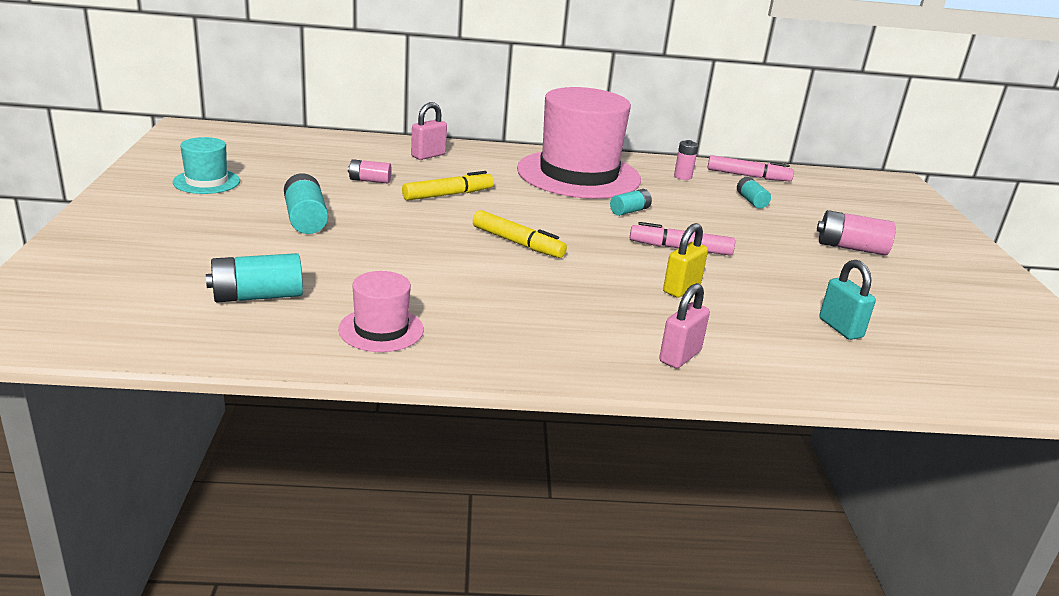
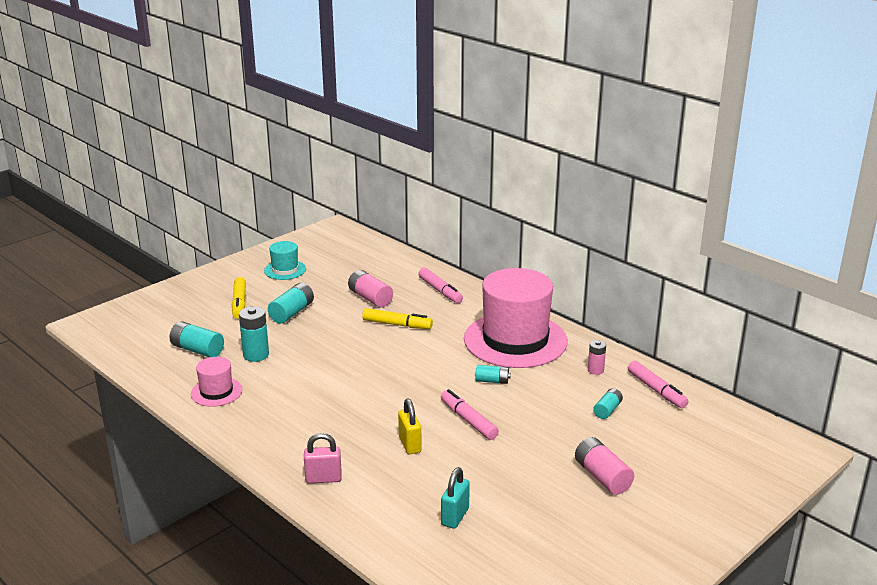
camera: 50 degrees right, 0 degrees up
pink battery [348,159,392,183] -> pink battery [348,270,393,308], size x1.61
pink padlock [411,102,447,160] -> pink marker [418,268,463,303]
yellow marker [473,210,567,258] -> yellow marker moved to [232,277,246,319]
yellow padlock [663,223,708,298] -> yellow padlock turned 75 degrees clockwise [398,398,422,454]
none -> turquoise battery [239,306,269,362]

